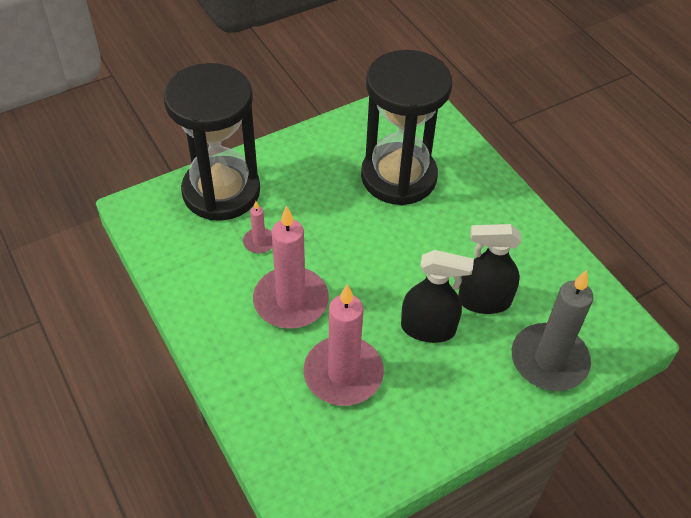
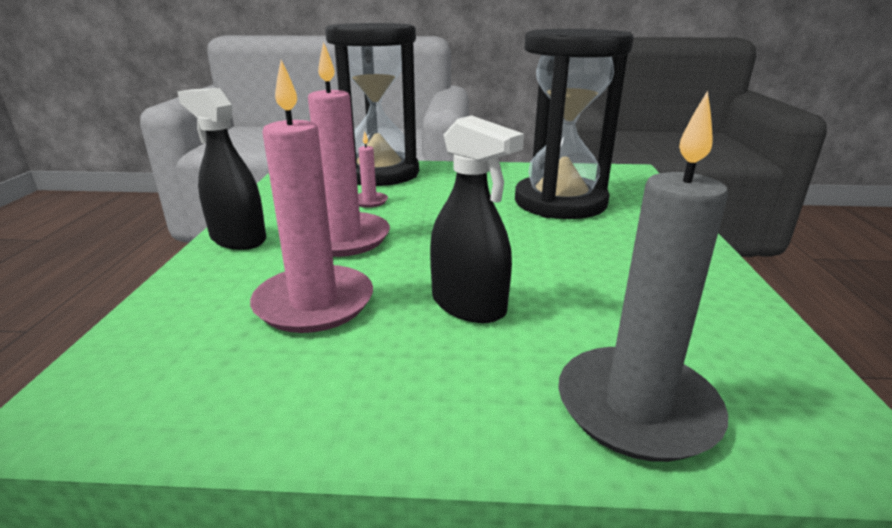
camera: 35 degrees right, 25 degrees down
black spray bottle [458,224,521,314] -> black spray bottle moved to [177,88,266,250]

